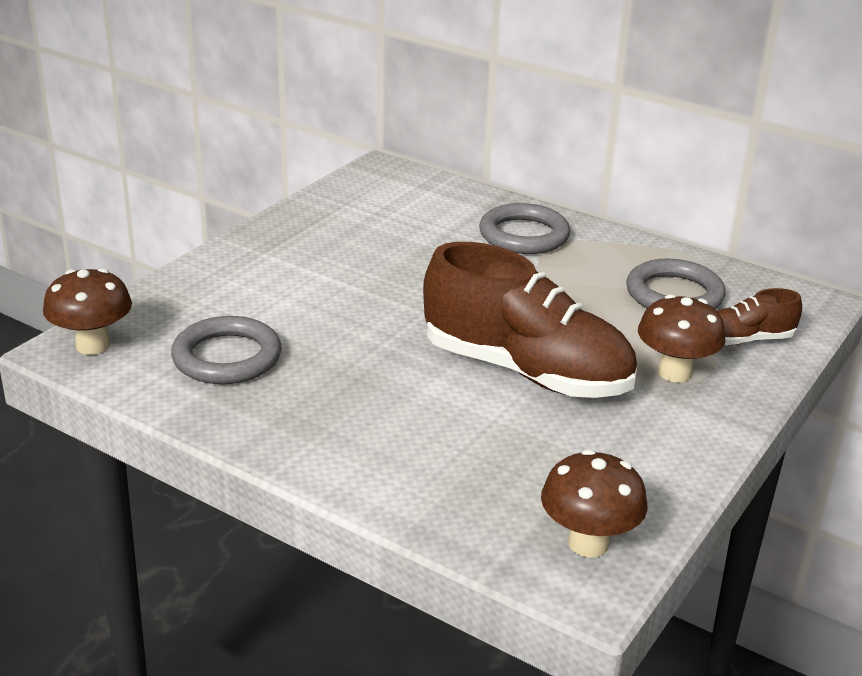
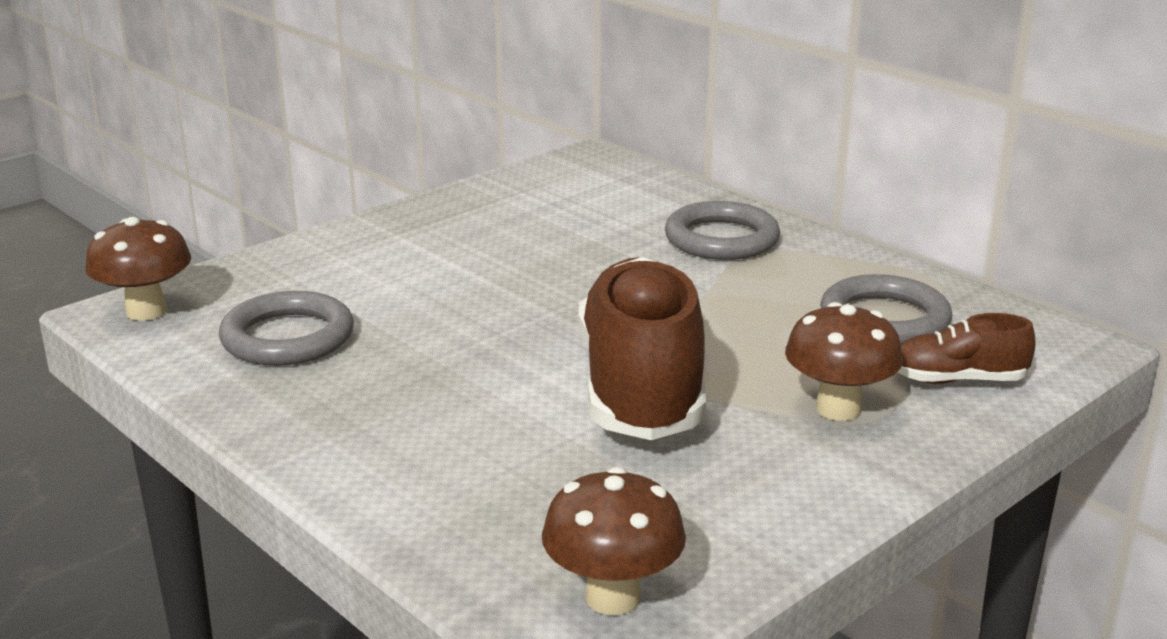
camera: 15 degrees right, 5 degrees down
brown shoe [423,242,637,398] -> brown shoe turned 135 degrees counterclockwise [579,257,706,440]

